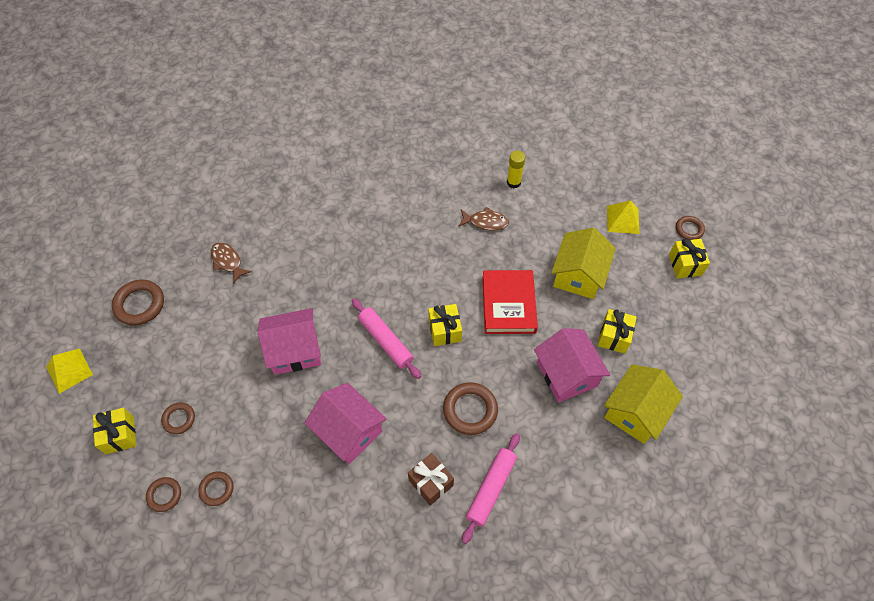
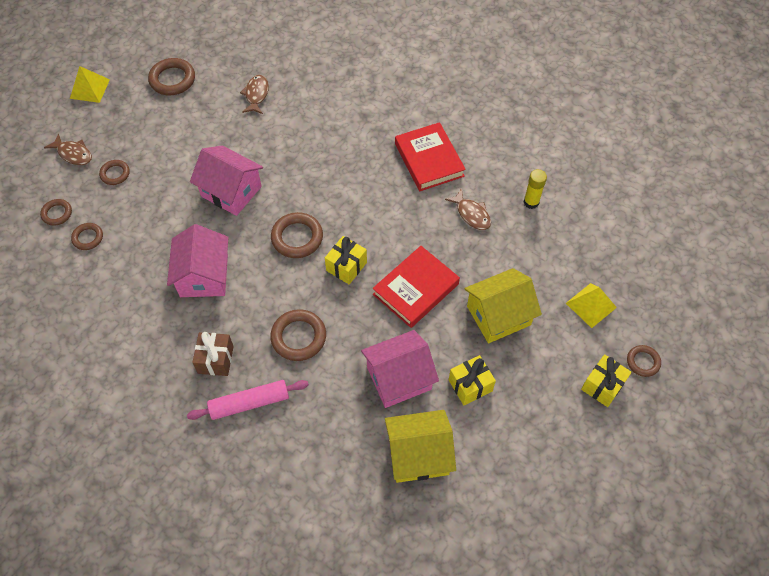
camera: 45 degrees right, 0 degrees up
yellow gift [93,408,136,454] -> brown fish [44,133,92,165]
pink rolling pin [352,298,421,379] -> brown ring [271,212,323,258]
pink house [534,328,610,403] -> pink house turned 45 degrees clockwise [361,330,439,408]
none -> red book [395,122,466,191]

